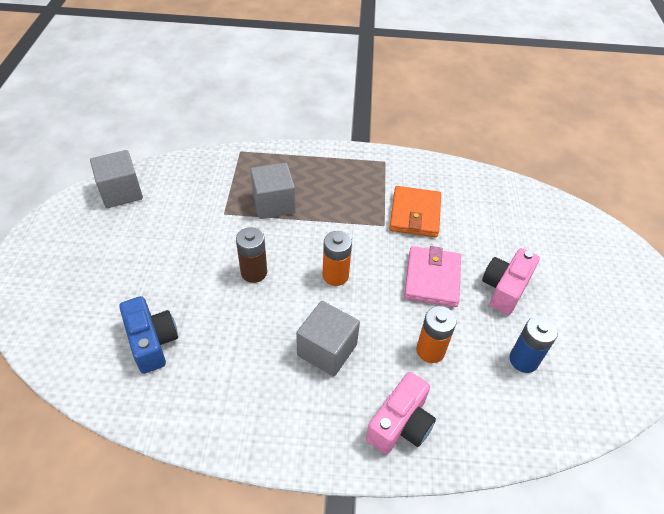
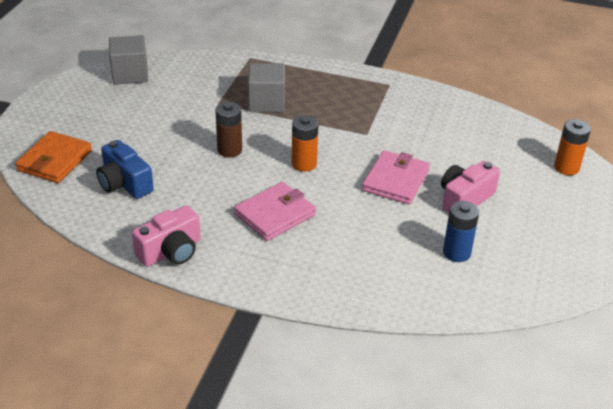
camera: 15 degrees right, 10 degrees down
blue camera [119,296,178,374] -> blue camera turned 150 degrees clockwise [96,140,154,199]
grey cube [296,301,360,377] -> pink wallet [234,182,316,241]
pink camera [366,372,436,454] -> pink camera moved to [132,205,201,267]
orange wallet [389,186,441,238] -> orange wallet moved to [15,131,92,183]
orange battery [416,306,457,363] -> orange battery moved to [554,119,591,175]

